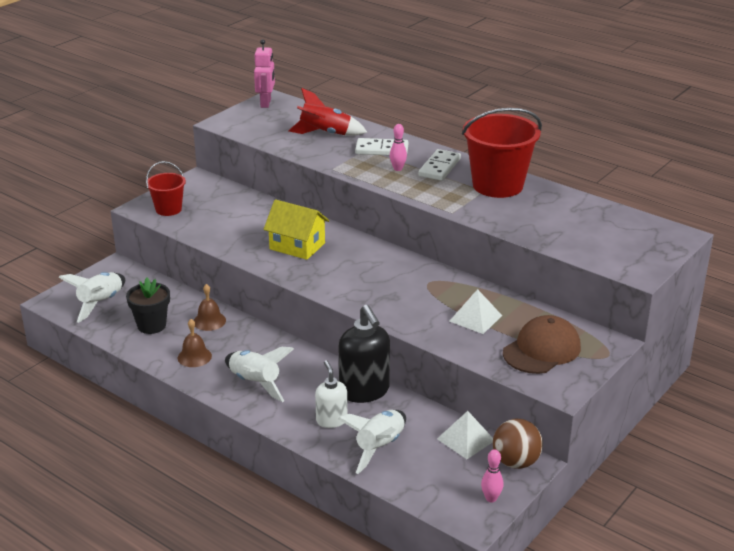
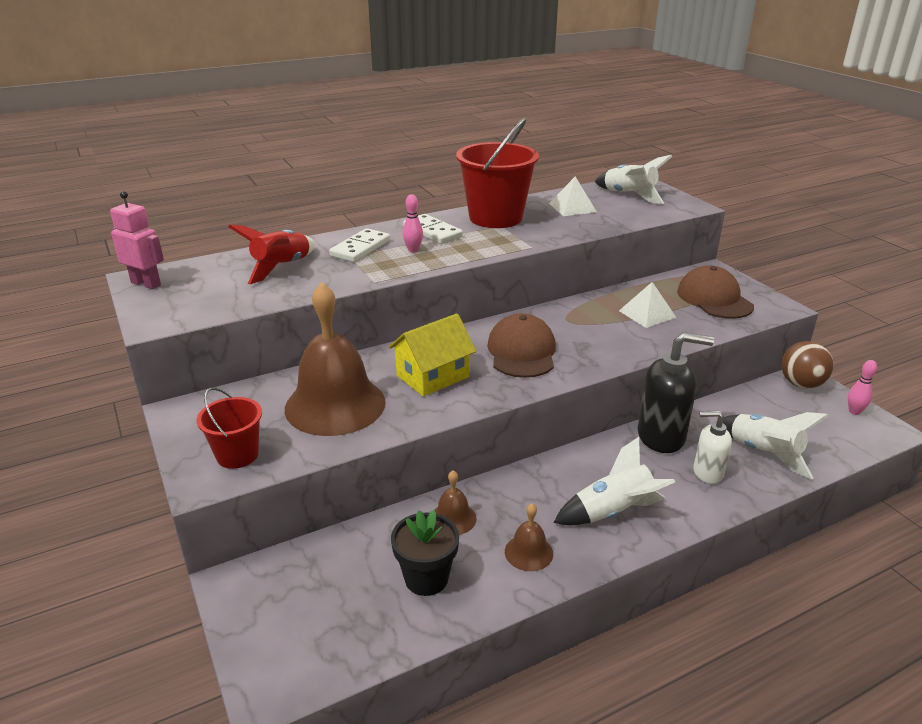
camera: 65 degrees left, 0 degrees up
white rocket [58,272,125,323] -> white rocket moved to [594,155,673,204]
white pyramid [437,411,493,459] -> white pyramid moved to [549,176,597,216]
none -> brown bell [285,282,386,436]
none -> brown cap [487,313,556,378]

